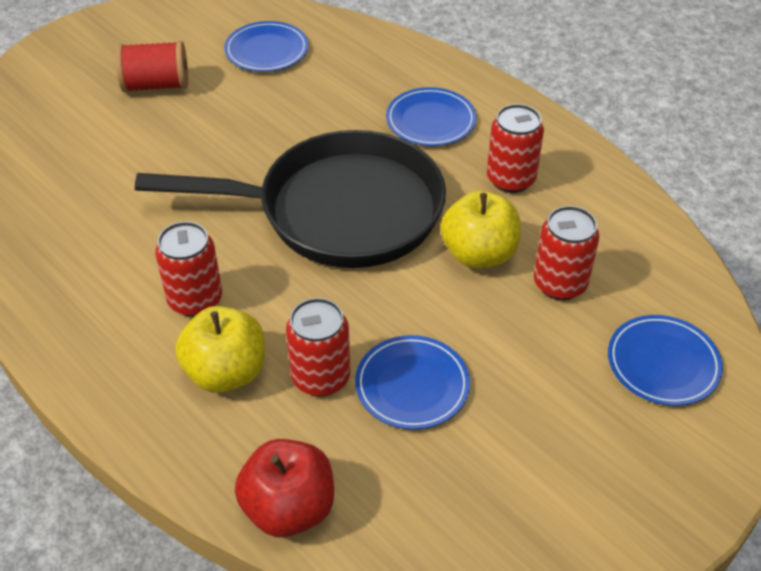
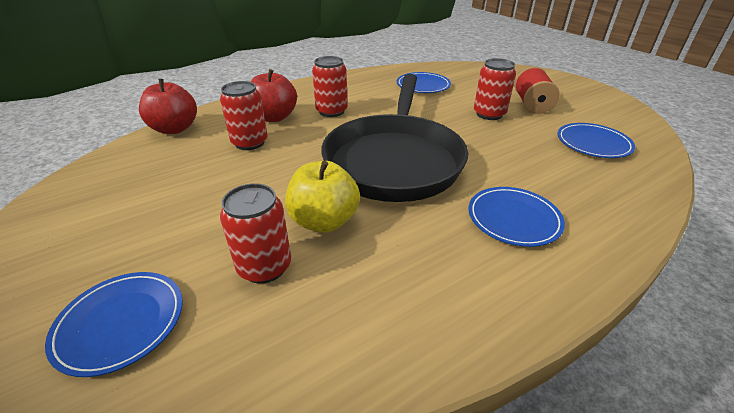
camera: 100 degrees right, 10 degrees down
yellow apple [175,306,265,393] -> red apple [251,69,297,122]
blue plate [355,335,470,429] -> blue plate moved to [396,72,451,93]
red can [487,104,544,193] -> red can moved to [474,58,516,120]

